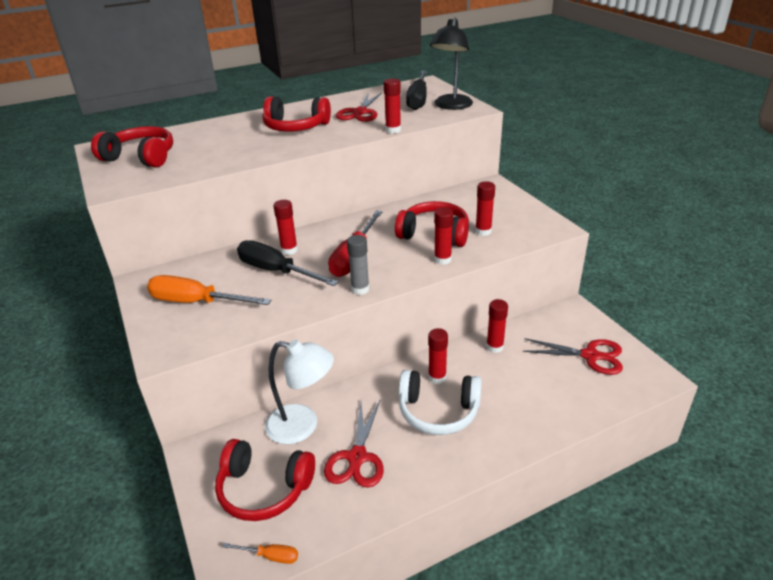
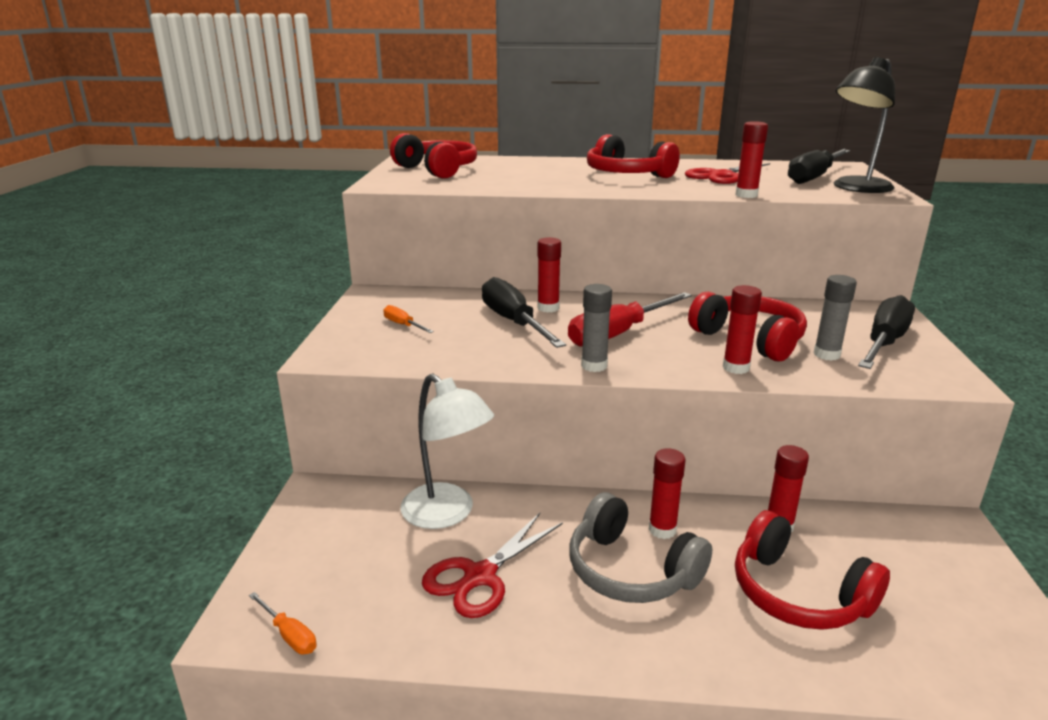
camera: 30 degrees right, 10 degrees down
orange screwdriver [147,275,271,305] -> orange screwdriver [383,305,434,333], size x0.47
red headphones [215,439,315,521] -> red headphones moved to [735,510,890,630]
white headphones [399,370,482,435] -> grey headphones [569,492,712,603]
red glue stick [475,181,495,236] -> grey glue stick [814,275,857,361]
red scissors [523,338,623,375] -> none
none -> black screwdriver [858,295,915,369]

